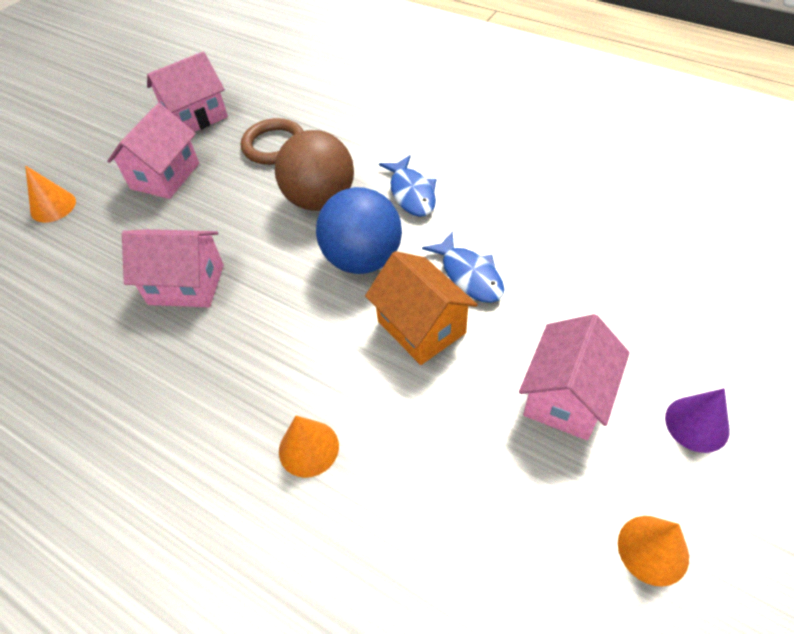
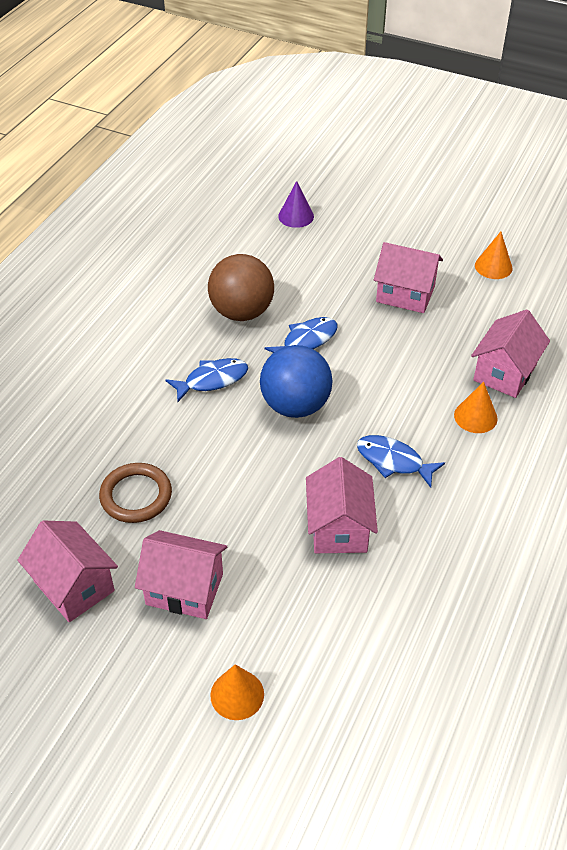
camera: 100 degrees left, 5 degrees down
brown ball [275,130,354,211] -> brown ball moved to [208,254,274,321]
orange house [365,251,478,365] -> none
purple cone [665,388,730,453] -> purple cone moved to [278,181,314,228]
none -> blue fish [357,435,445,488]
none -> pink house [471,310,550,398]

